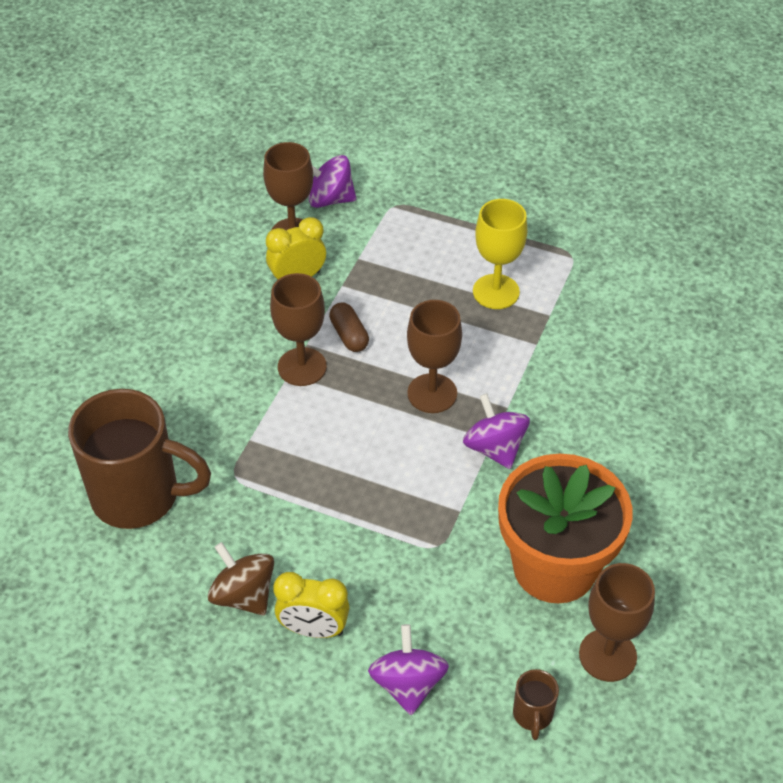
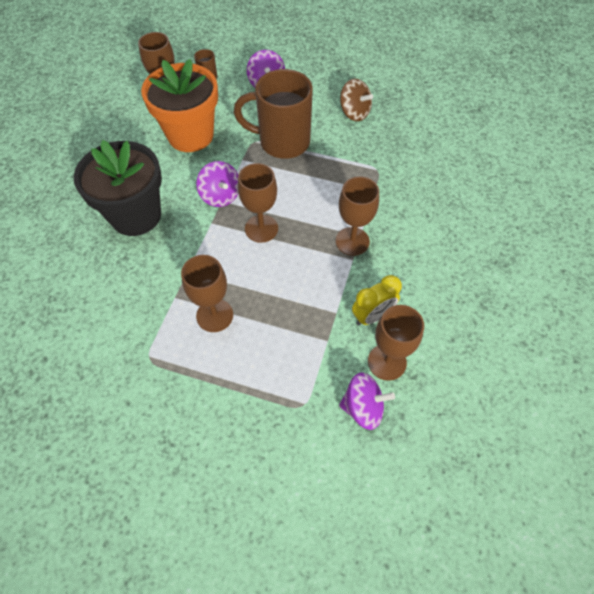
camera: 175 degrees right, 10 degrees up
brown mug [68,389,211,529] -> brown mug moved to [233,69,313,159]
yellow clock [273,572,349,638] -> none
brown capsule [329,303,369,352] -> none
yellow goblet [473,199,527,309] -> brown goblet [181,255,233,332]
none -> black flower pot [74,140,162,236]

